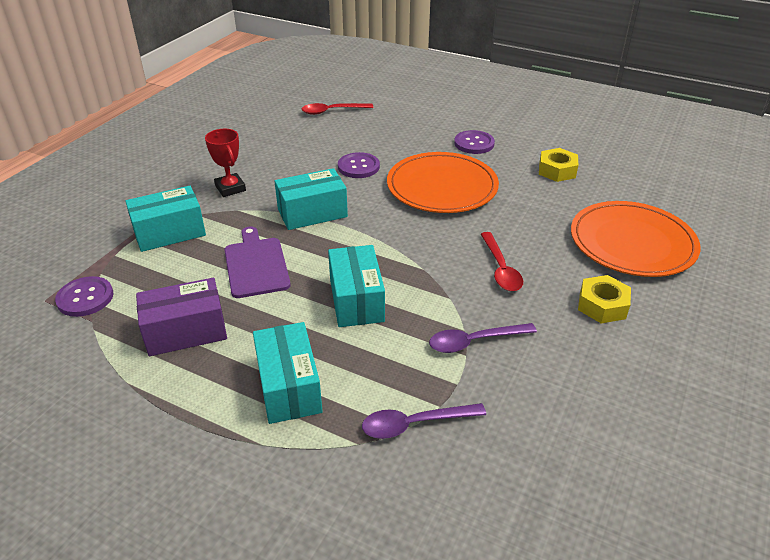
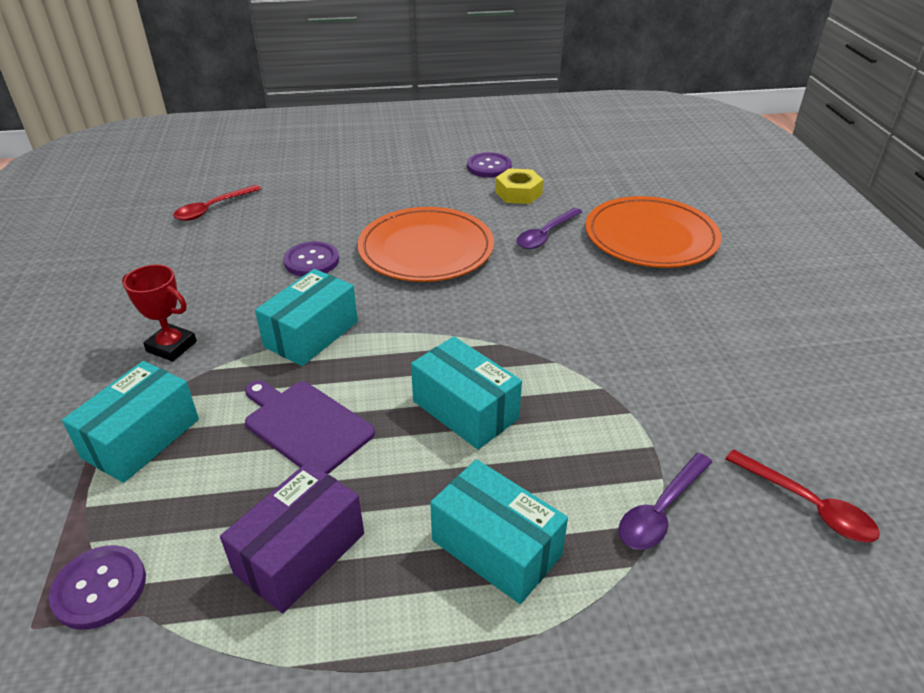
camera: 35 degrees left, 0 degrees up
purple spoon [429,323,537,353] -> purple spoon moved to [517,208,582,249]
purple button [454,130,495,154] -> purple button moved to [467,152,512,178]
red spoon [481,232,523,291] -> red spoon moved to [725,449,880,543]
yellow nut [578,275,631,323] -> none

